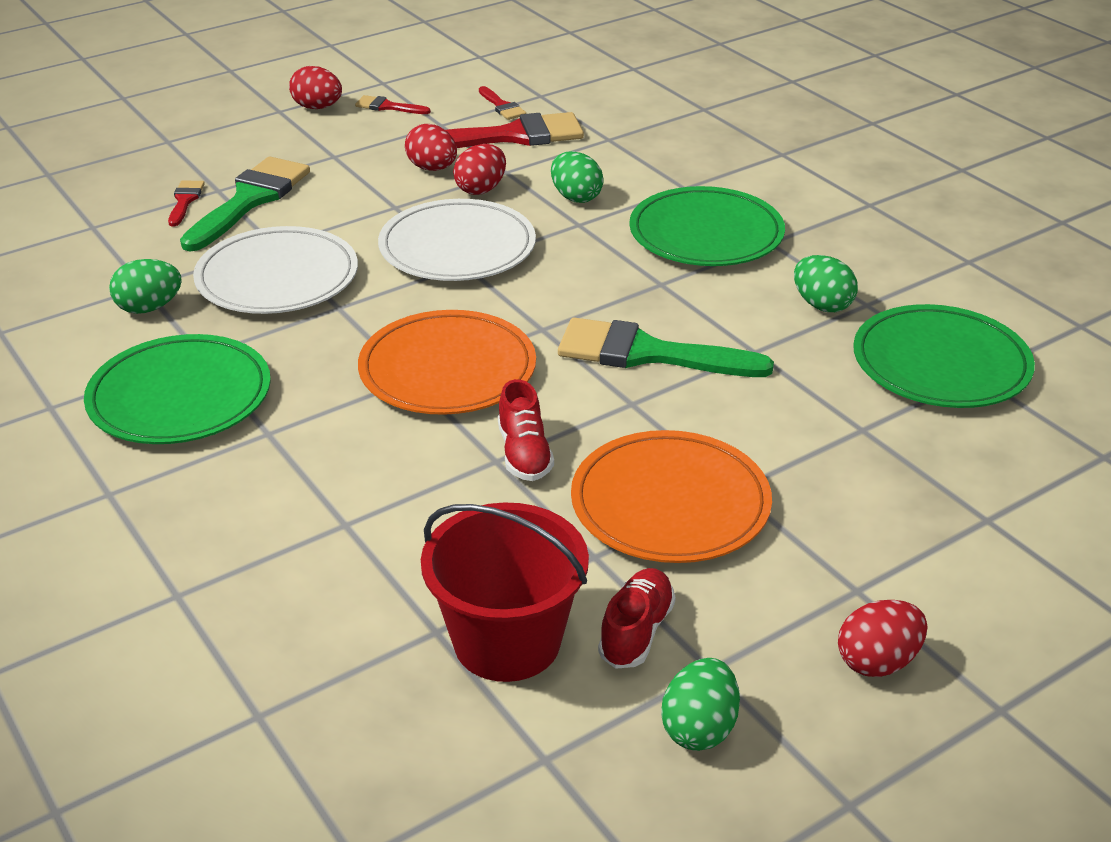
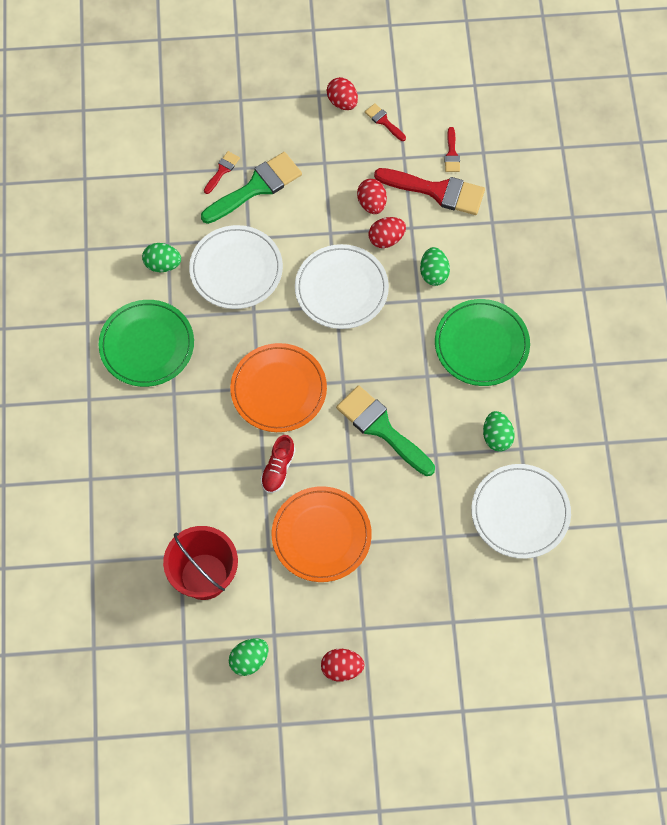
camera: 30 degrees right, 30 degrees up
red shoe [598,568,676,669] -> none
green plate [853,304,1035,408] -> white plate [471,464,571,559]

